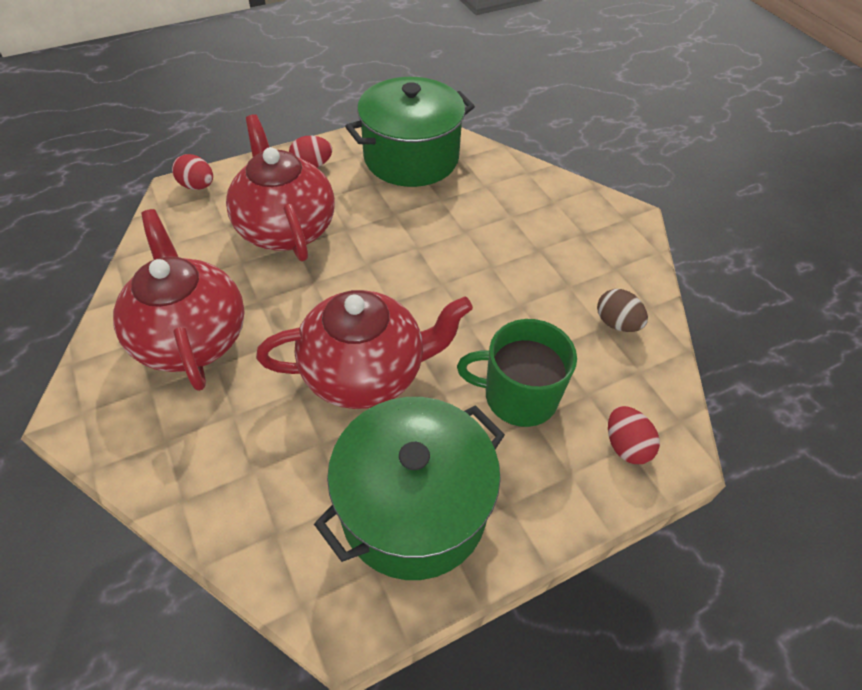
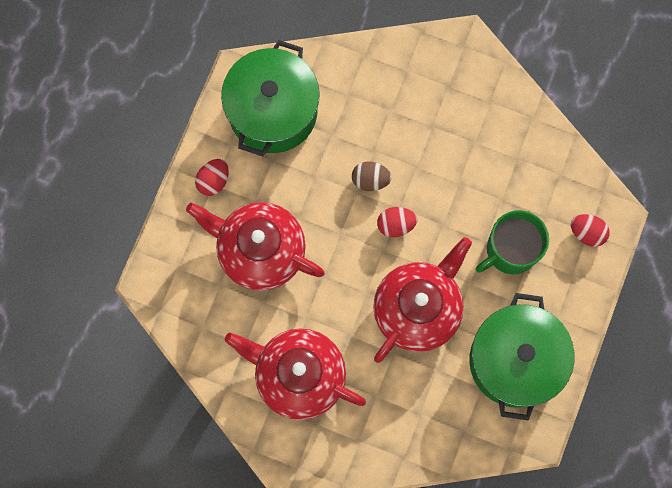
camera: 40 degrees left, 25 degrees up
red egg [172,154,213,190] -> red egg moved to [377,207,417,237]
brown egg [597,289,648,332] -> brown egg moved to [352,161,392,191]

